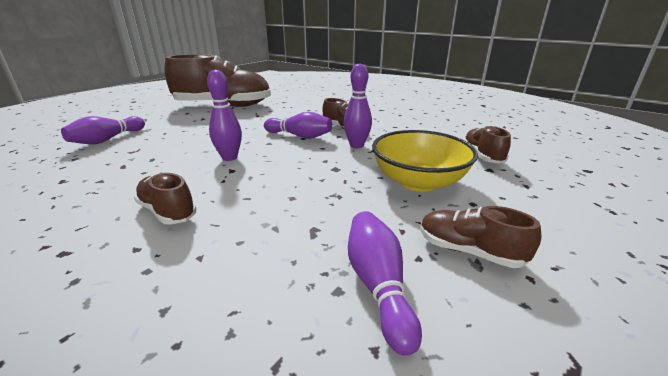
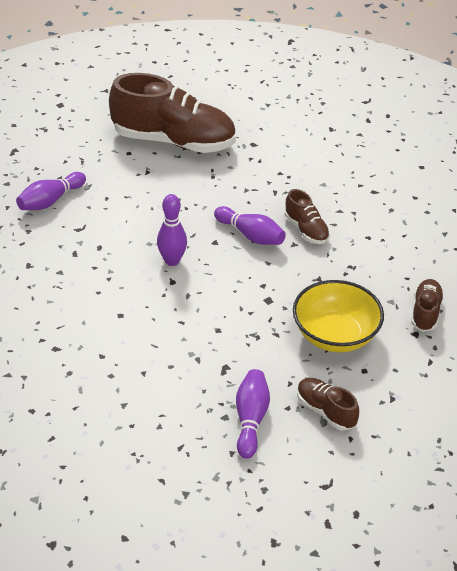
camera: 15 degrees right, 15 degrees up
brown shoe [134,173,197,225] -> none
purple bowling pin [344,64,372,148] -> none

